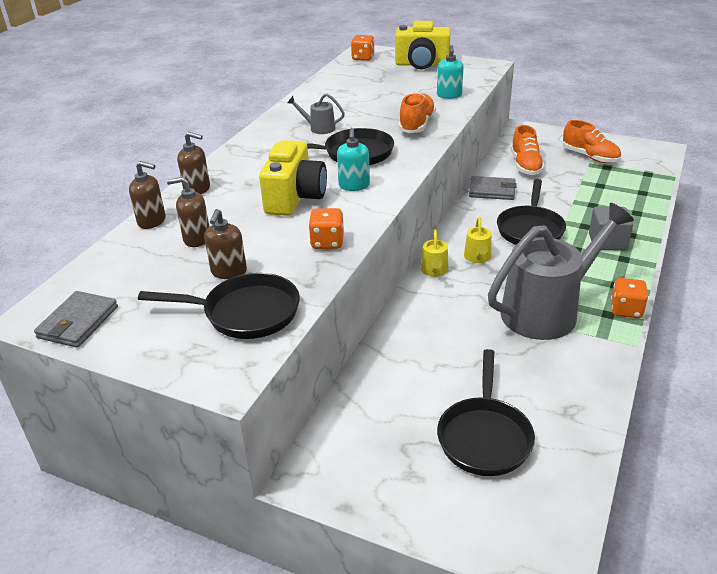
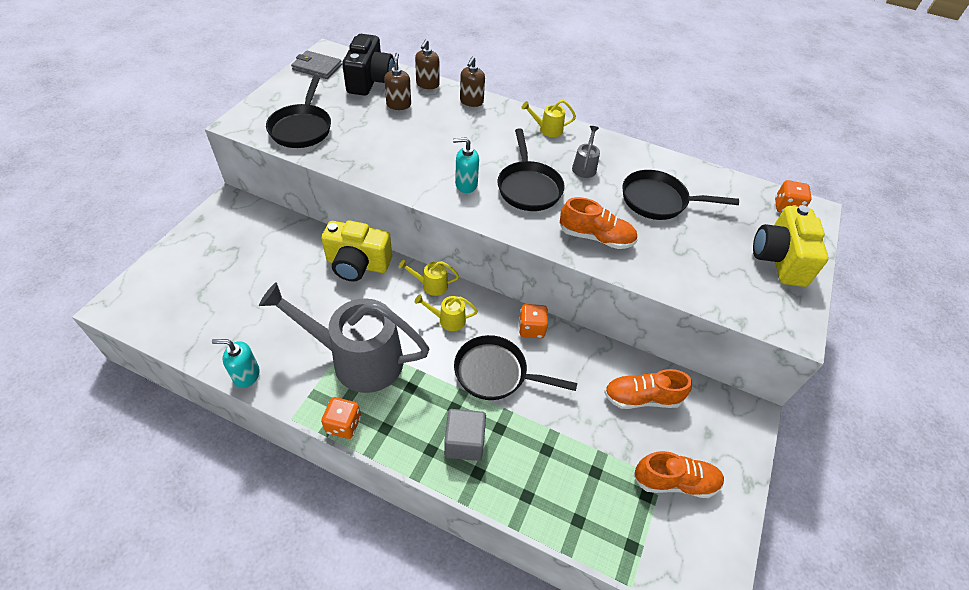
camera: 85 degrees right, 15 degrees up
brown soap dispenser [204,209,247,279] -> none
yellow camera [259,140,327,216] -> yellow camera moved to [321,221,392,282]
orange dice [309,208,344,249] -> orange dice moved to [519,304,548,338]
turquoise soap dispenser [437,45,464,99] -> turquoise soap dispenser moved to [212,339,260,388]
black pan [437,349,535,476] -> black pan moved to [622,170,739,220]
grey wallet [469,176,517,200] -> none
grey watering can [488,203,634,340] -> grey watering can turned 135 degrees clockwise [259,282,429,393]
orange shoe [563,120,621,163] -> orange shoe turned 135 degrees counterclockwise [634,451,724,498]
none -> black camera [342,34,394,96]
none -> yellow watering can [521,100,576,137]

